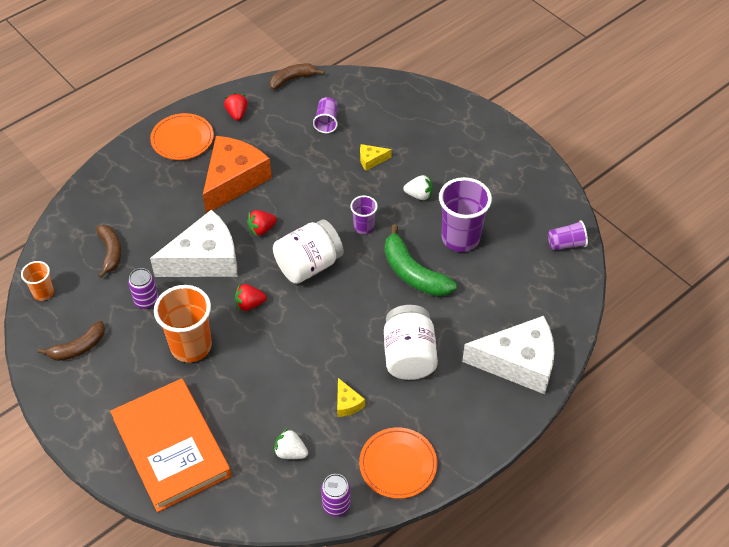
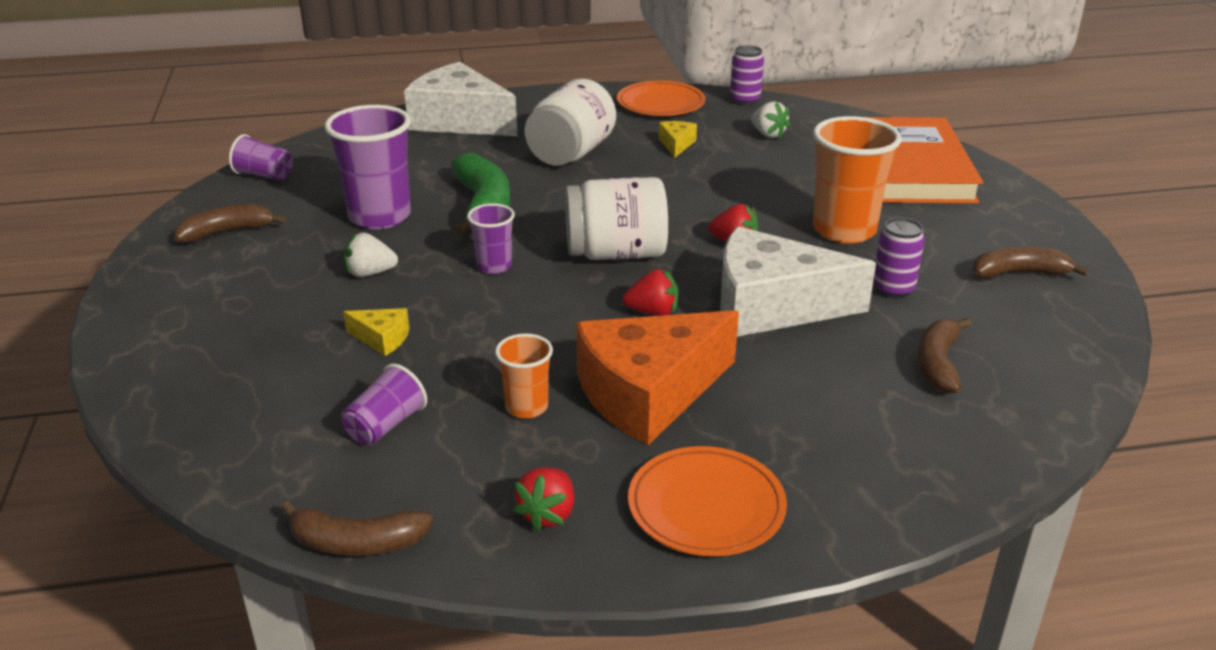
camera: 150 degrees left, 20 degrees down
orange cup [21,261,54,301] -> orange cup moved to [495,333,553,419]
white strawberry [403,175,433,200] -> white strawberry turned 45 degrees counterclockwise [344,233,398,277]
none -> brown banana [174,204,286,243]

